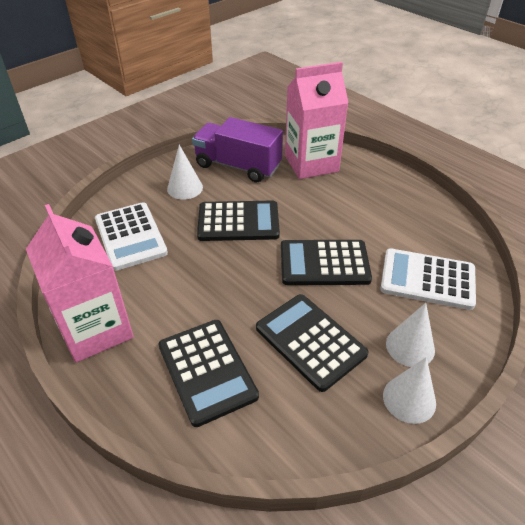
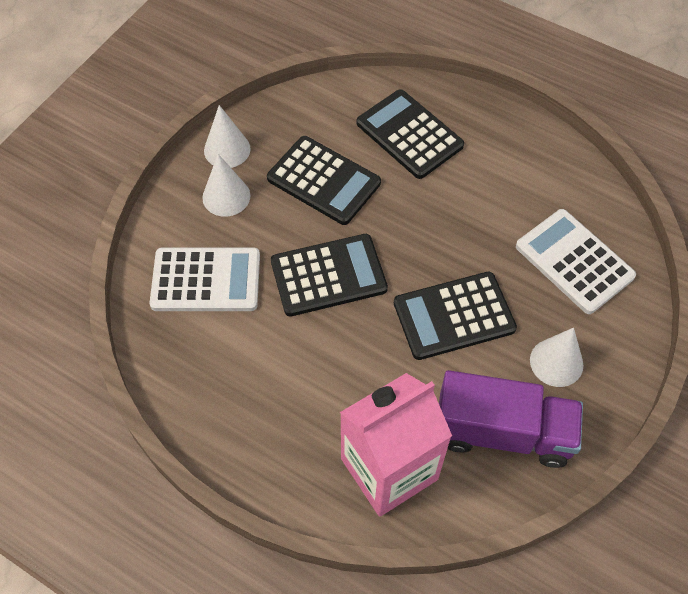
camera: 165 degrees right, 15 degrees up
pink carton [26,204,134,363] -> none

